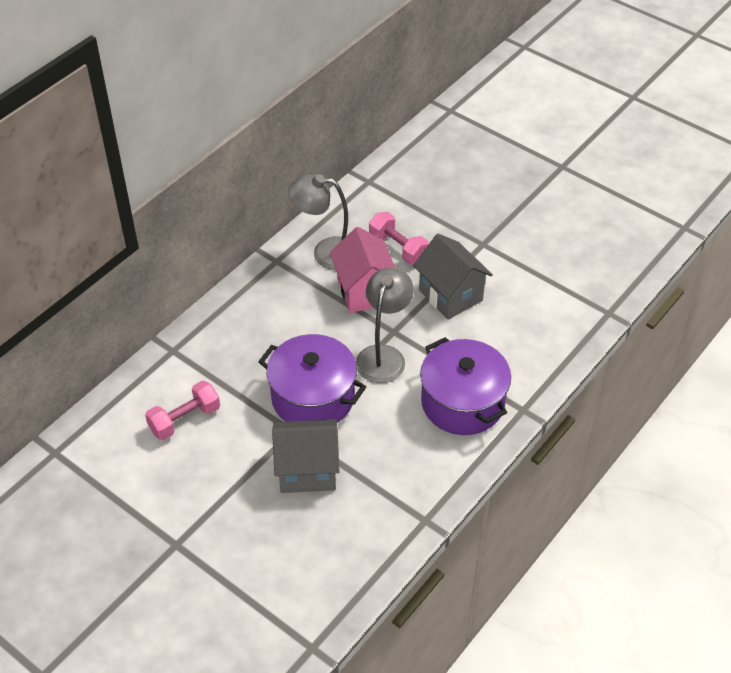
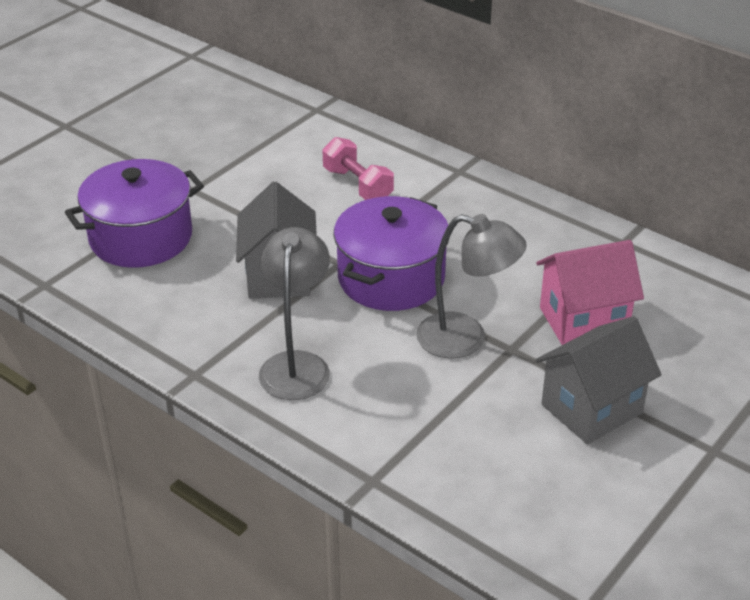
camera: 90 degrees right, 10 degrees down
grey lamp [288,174,348,270] -> grey lamp moved to [259,227,330,400]
pink dumbbell [369,212,429,264] -> none
purple pot [420,337,511,435] -> purple pot moved to [65,159,204,268]

